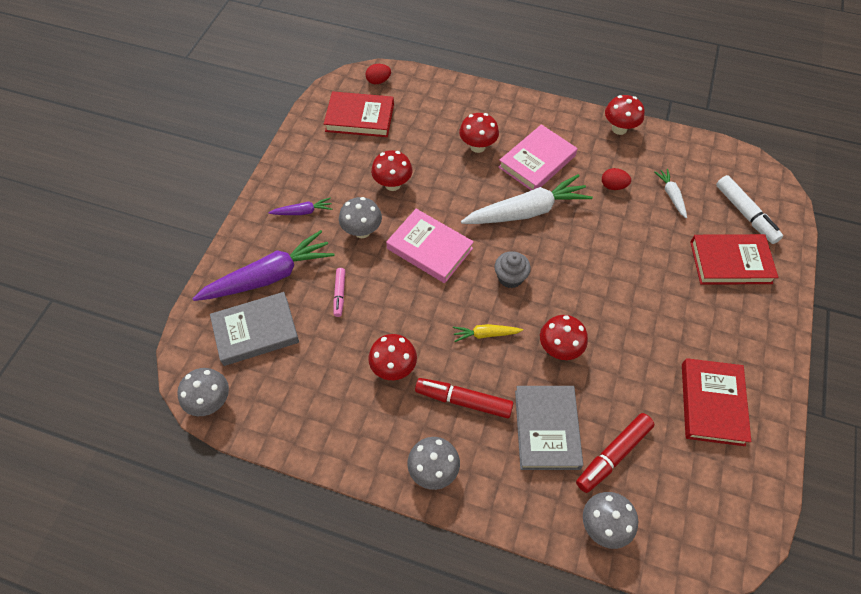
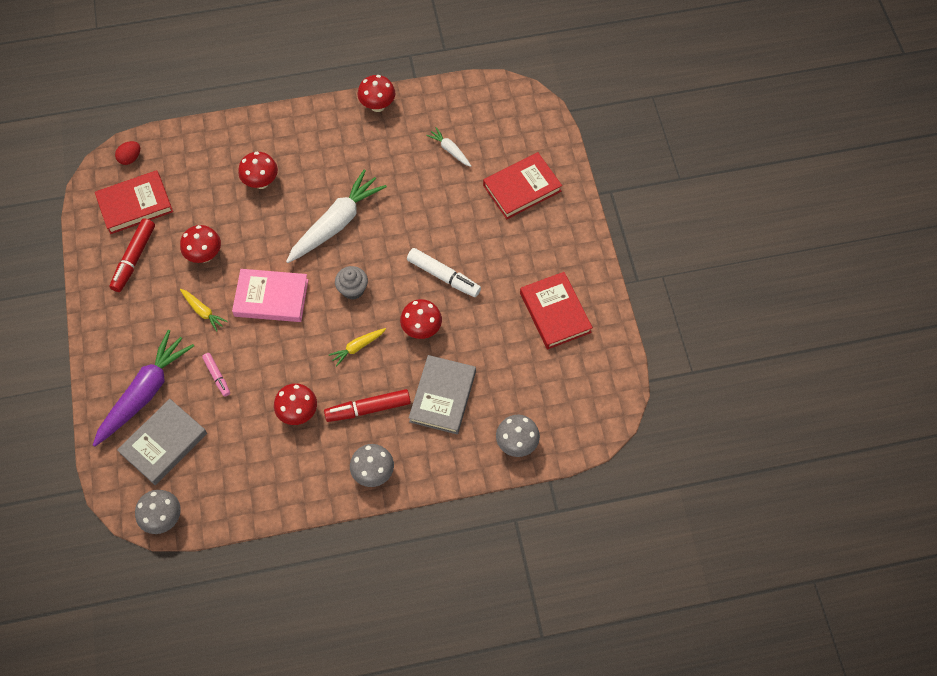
camera: 30 degrees left, 5 degrees up
purple carrot [269,198,332,215] -> none
grey mushroom [339,197,382,238] -> yellow carrot [180,289,228,332]
pink book [499,124,577,190] -> none
grey book [515,386,583,470] -> grey book turned 45 degrees clockwise [409,355,476,434]
red marker [576,413,654,493] -> red marker moved to [109,218,155,292]
red egg [602,168,631,190] -> none
white marker [716,175,783,244] -> white marker moved to [407,248,481,297]

